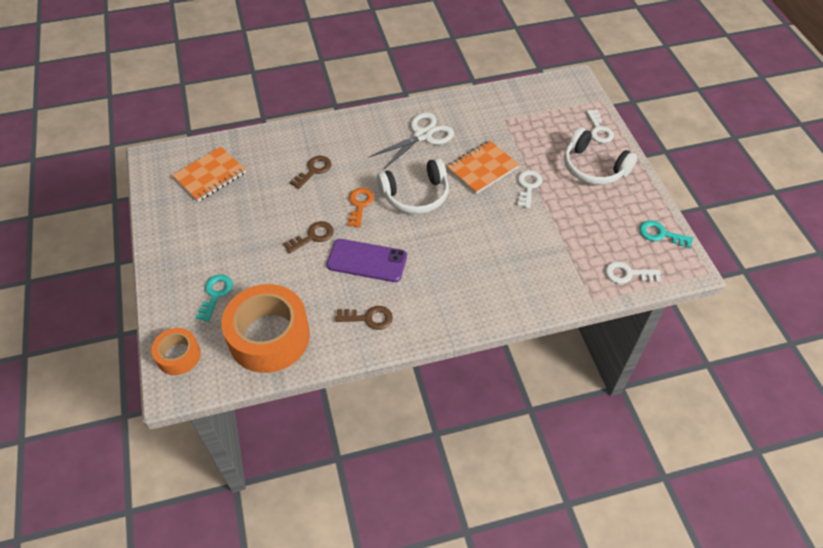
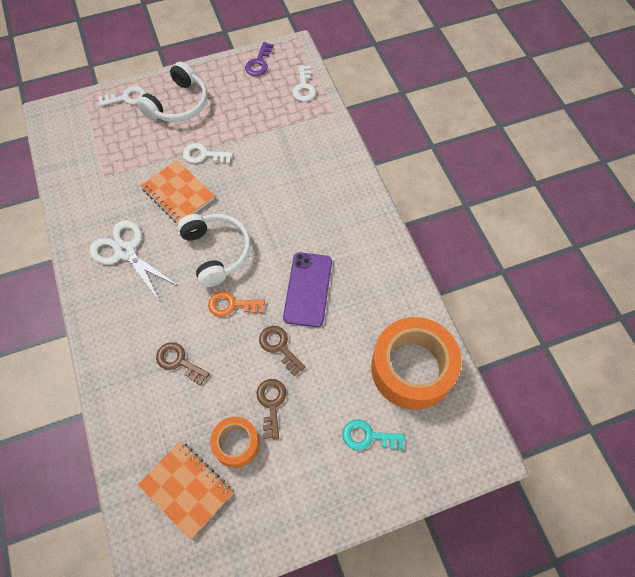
camera: 95 degrees left, 10 degrees up
orange tape [151,328,201,375] -> orange tape moved to [210,417,259,468]
brown key [335,306,393,330] -> brown key moved to [257,379,286,439]
turquoise key [639,220,693,248] -> purple key [245,42,274,76]

